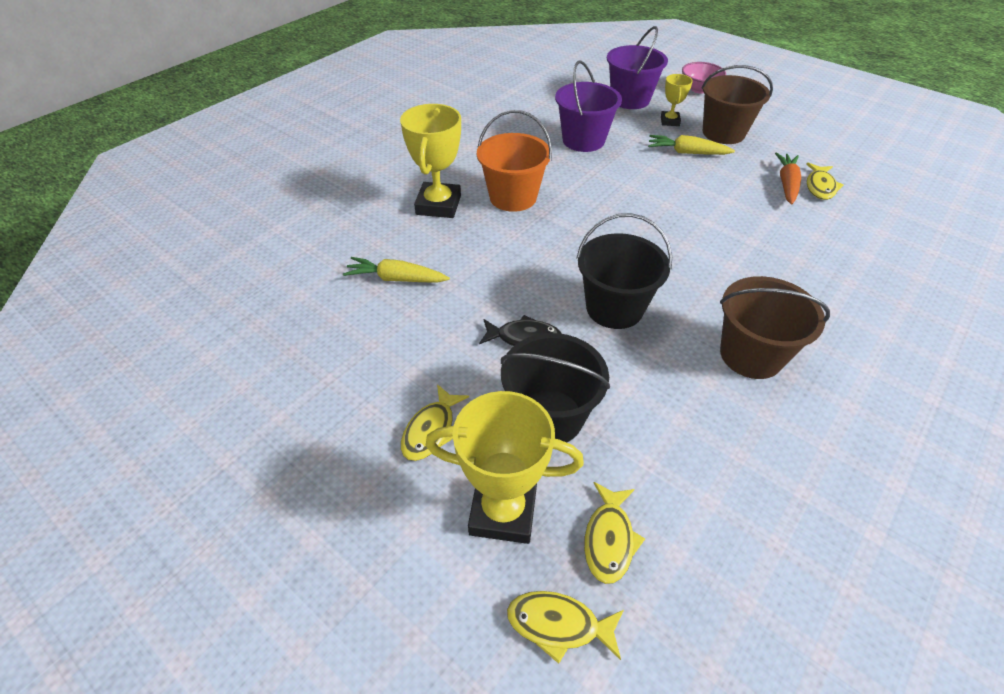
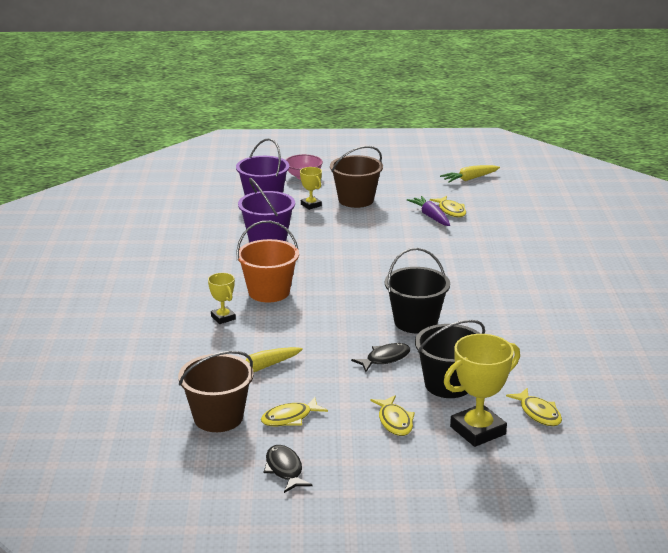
camera: 40 degrees left, 20 degrees down
yellow trophy [400,104,461,218] -> yellow trophy [208,273,236,324], size x0.54
yellow fish [507,591,624,664] -> yellow fish moved to [261,397,328,426]
yellow carrot [648,135,735,155] -> yellow carrot moved to [440,165,500,183]
brown bucket [720,276,830,379] -> brown bucket moved to [178,351,254,432]
orange carrot [775,152,801,205] -> purple carrot [407,196,450,226]
none -> black fish [264,445,312,493]

